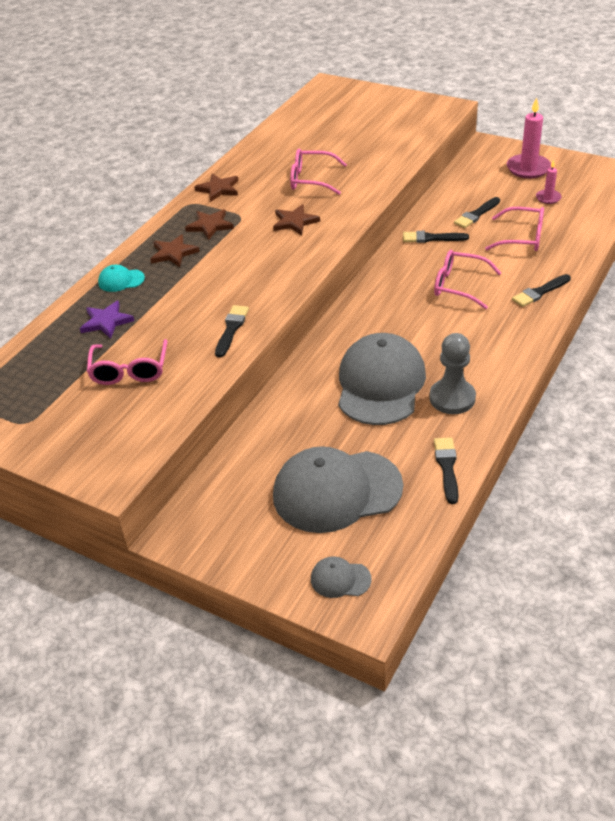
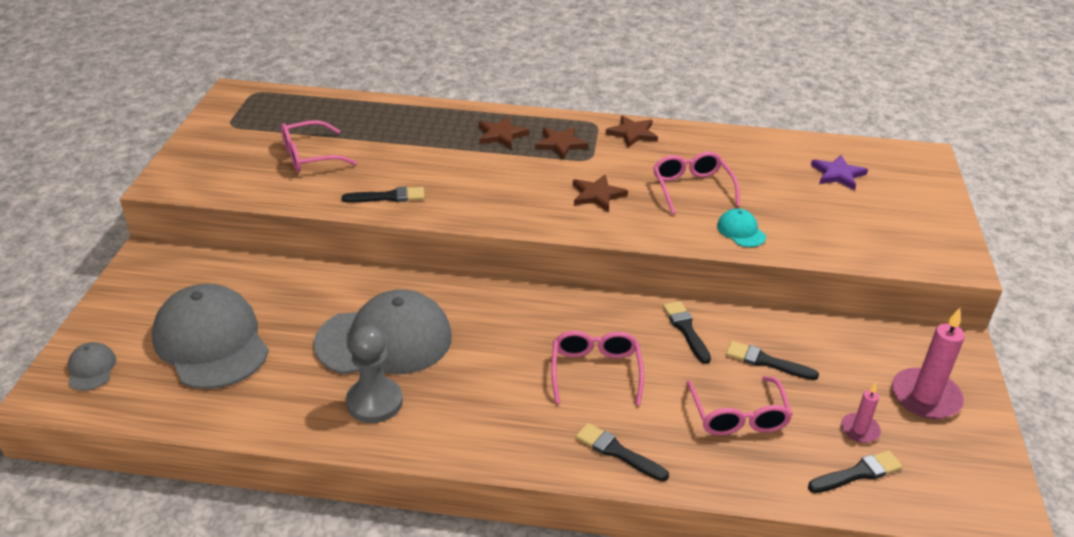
camera: 65 degrees right, 5 degrees down
purple star [80,300,135,339] -> purple star moved to [811,155,868,190]
turquoise cap [98,265,145,292] -> turquoise cap moved to [717,209,766,247]
black brush [434,437,458,504] -> black brush moved to [808,451,903,493]

